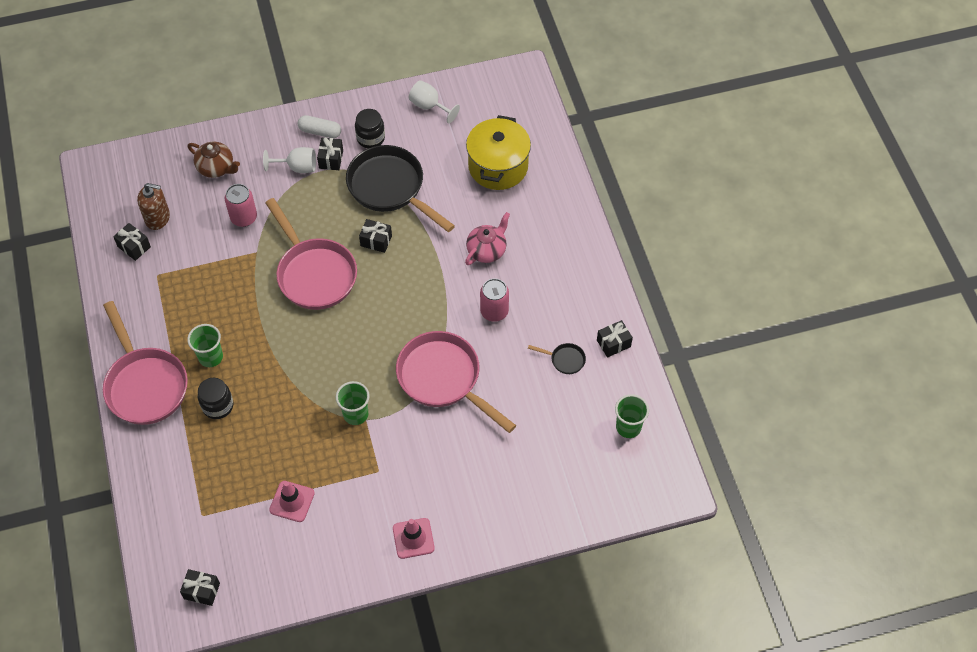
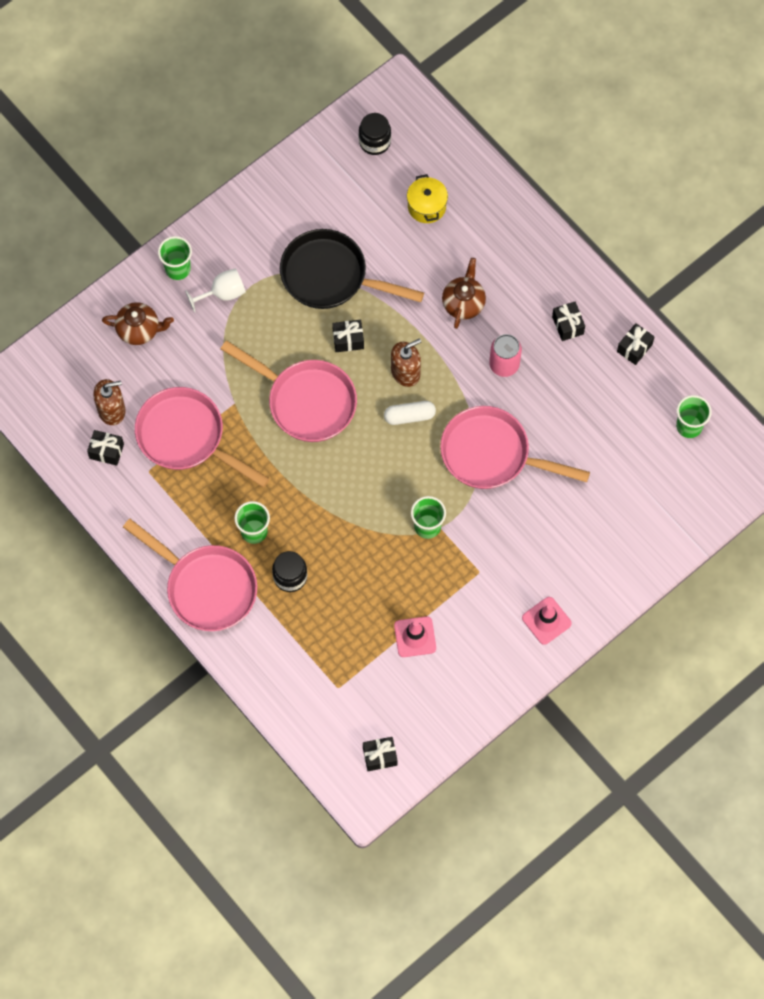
camera: 25 degrees left, 10 degrees up
pink can [225,184,257,227] -> none
white capsule [298,115,341,138] -> white capsule moved to [384,401,436,425]
black gift [317,137,343,170] -> black gift moved to [552,302,585,341]
black jar [355,109,385,148] -> black jar moved to [359,113,391,155]
white goblet [409,80,460,123] -> none
pink teapot [465,212,510,265] -> brown teapot [442,258,486,329]
yellow pot [466,115,531,190] -> yellow pot [407,174,448,223], size x0.58
black pan [528,343,586,374] -> none
none -> pink pan [135,387,270,487]
none -> green cup [158,236,192,280]
none -> brown soap dispenser [391,339,421,387]

